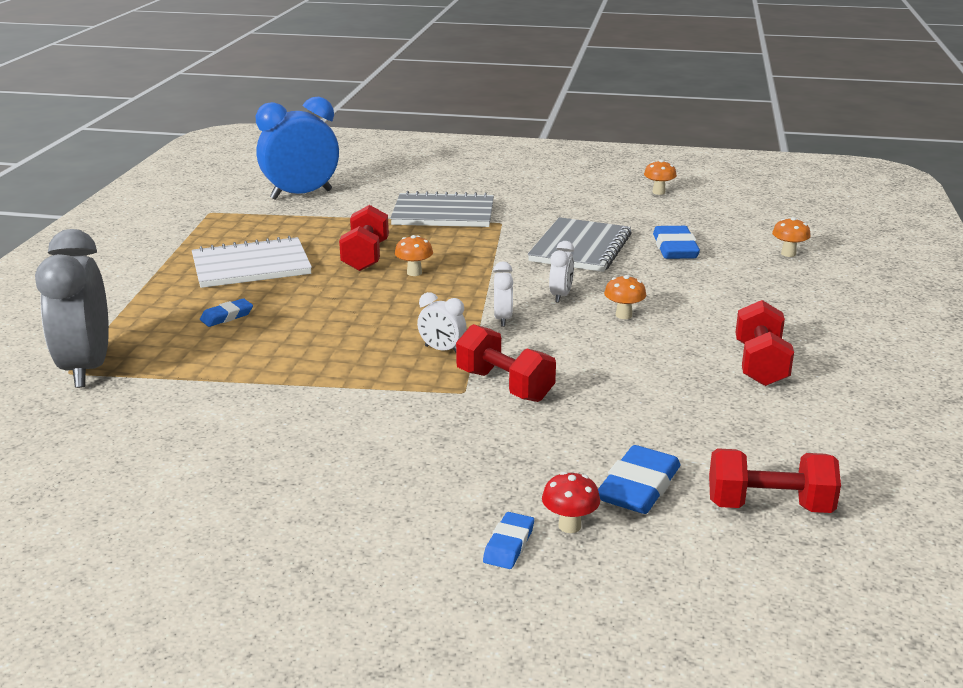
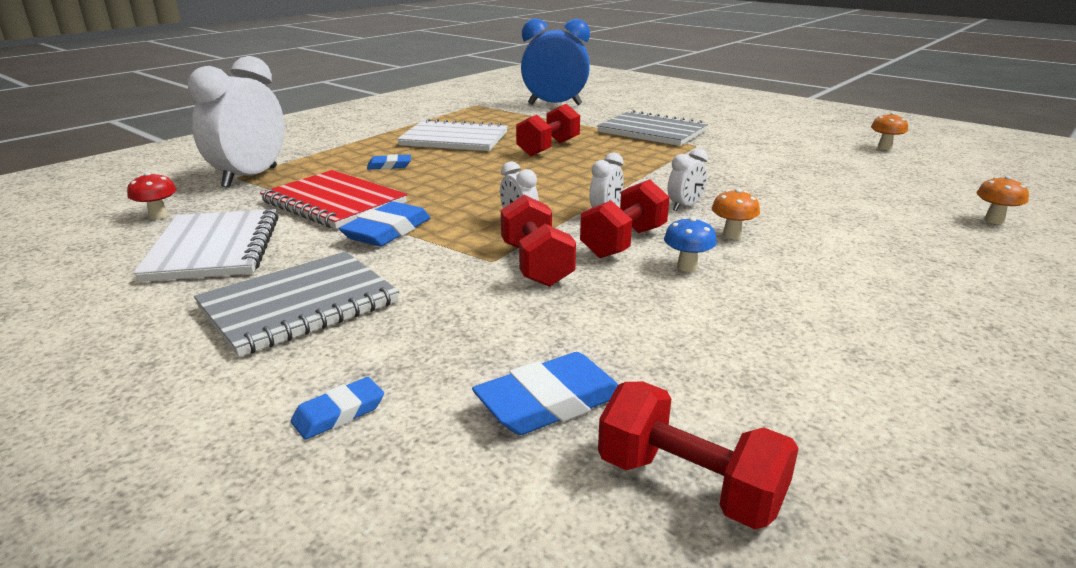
camera: 30 degrees right, 0 degrees up
grey clock [35,229,109,388] -> white clock [188,56,284,188]
orange mushroom [395,235,433,276] -> none
grey notebook [528,217,632,272] -> grey notebook moved to [194,252,399,357]
red mushroom [542,472,600,533] -> red mushroom moved to [127,172,177,220]
blue eraser [653,226,700,259] -> blue eraser moved to [339,201,430,246]
red dumbbell [735,300,794,386] -> red dumbbell moved to [580,179,669,258]
none -> white notebook [134,209,279,282]
none -> red notebook [260,170,407,229]
none -> blue mushroom [664,217,717,272]

